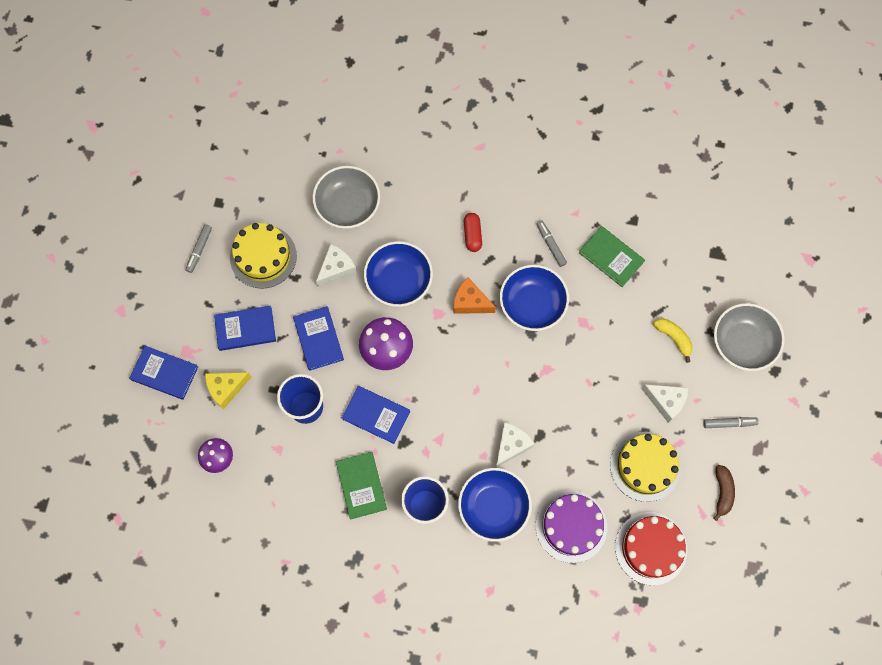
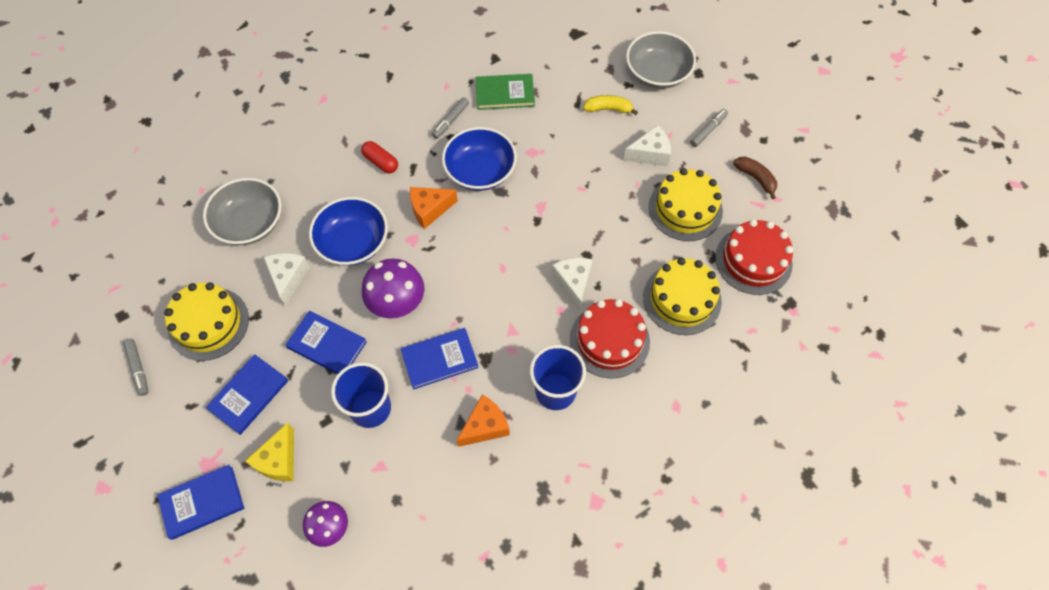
camera: 45 degrees left, 10 degrees down
green book [336,452,387,519] -> orange cheese [457,395,510,447]
blue bowl [458,468,532,542] -> red cake [570,299,650,378]
grey marker [536,221,567,267] -> grey marker turned 75 degrees counterclockwise [432,97,469,139]
purple cake [536,491,607,563] -> yellow cake [643,257,722,335]

